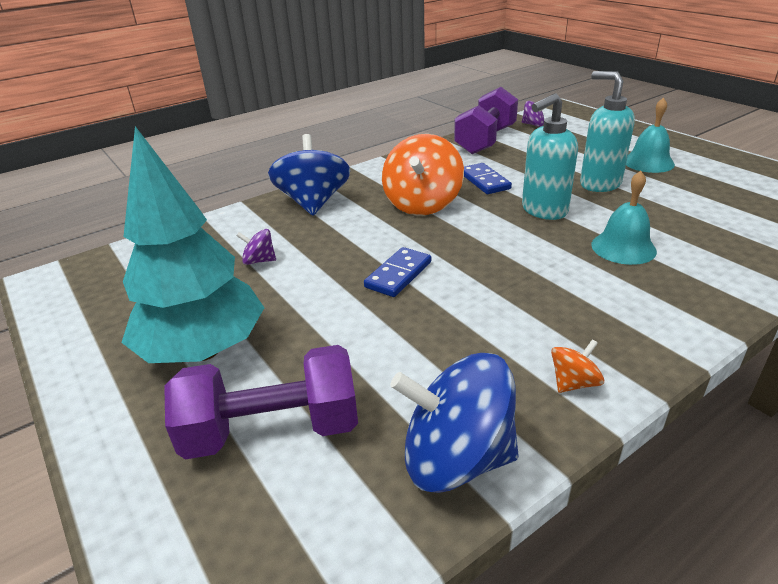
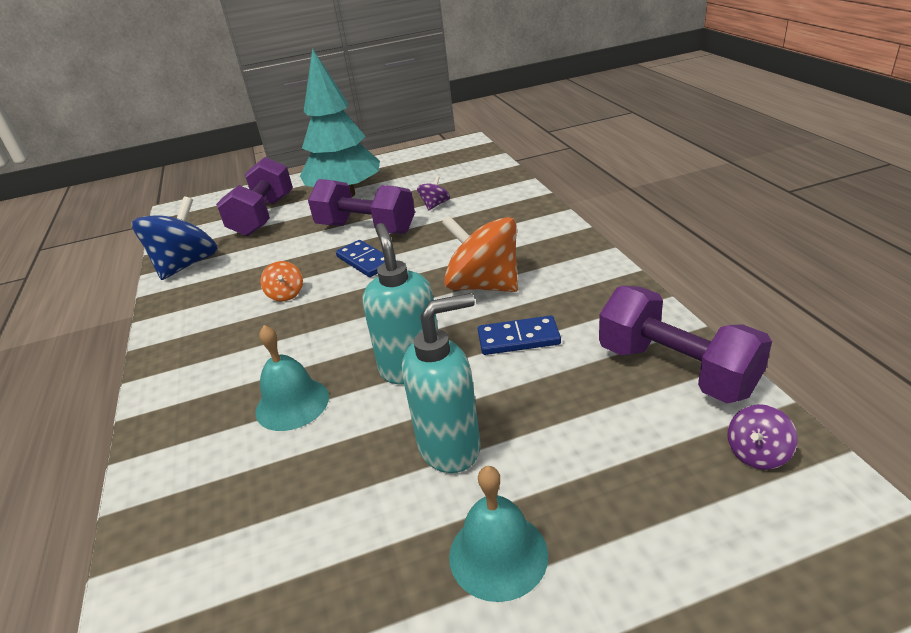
camera: 110 degrees right, 0 degrees up
blue spinning top [268,134,350,216] -> none
orange spinning top [551,339,604,393] -> orange spinning top moved to [260,261,303,302]
none -> purple dumbbell [308,179,415,234]

